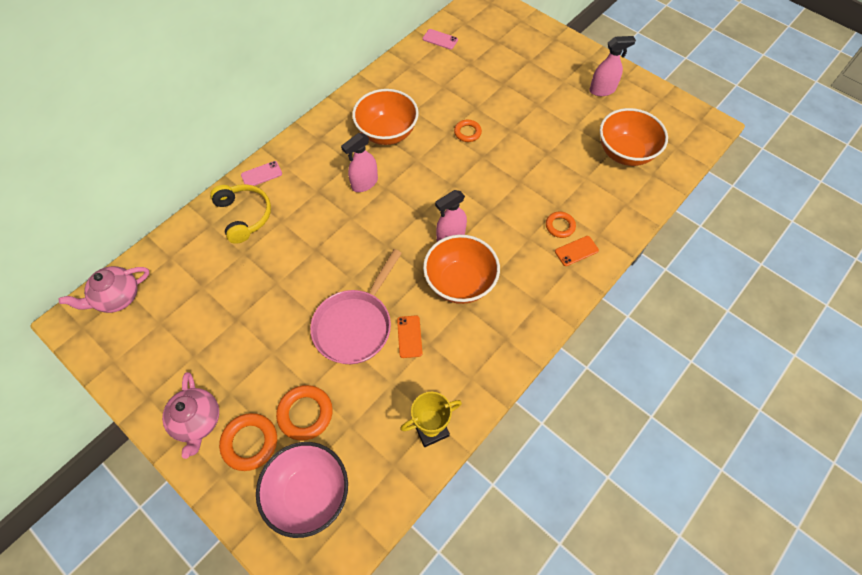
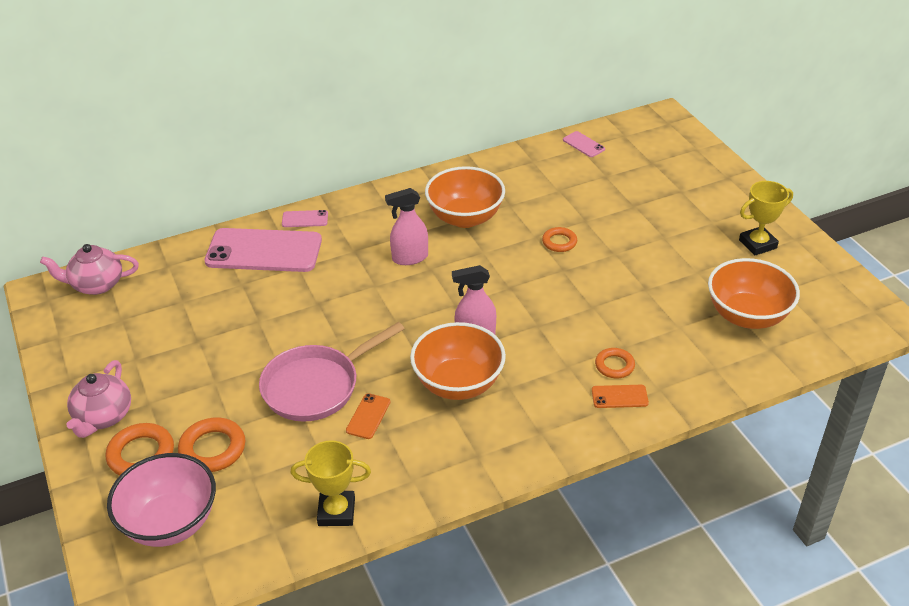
camera: 25 degrees right, 20 degrees down
yellow headphones [210,184,271,244] -> pink phone [204,228,322,272]
pink spray bottle [589,36,636,96] -> yellow trophy [739,181,793,255]

